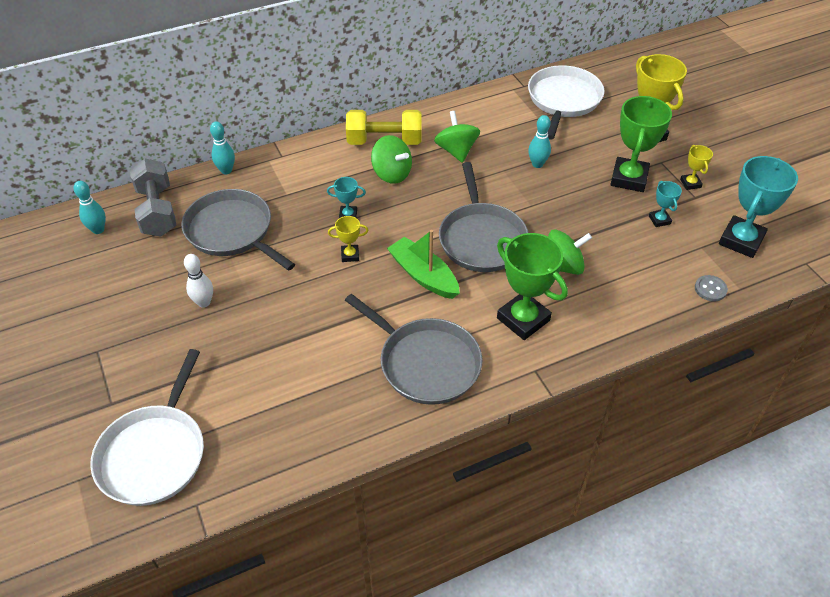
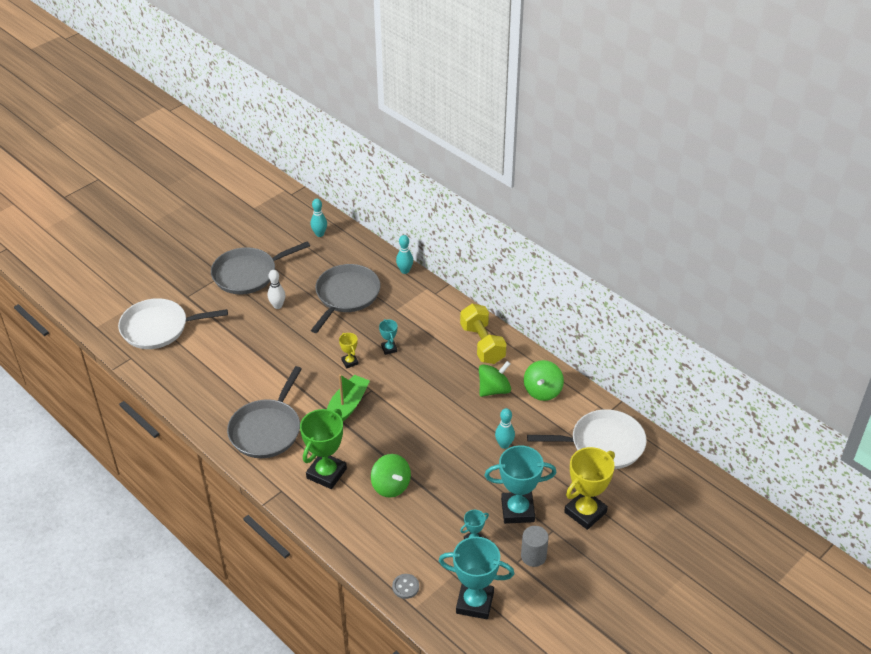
camera: 70 degrees right, 5 degrees down
grey dumbbell [130,159,176,237] -> none
green spinning top [371,135,412,184] -> green spinning top moved to [524,360,564,401]
grey pan [439,162,528,272] -> grey pan moved to [211,241,310,295]
green trophy [610,96,672,192] -> turquoise trophy [485,445,557,524]
yellow trophy [680,145,713,190] -> grey cylinder [521,526,549,567]

